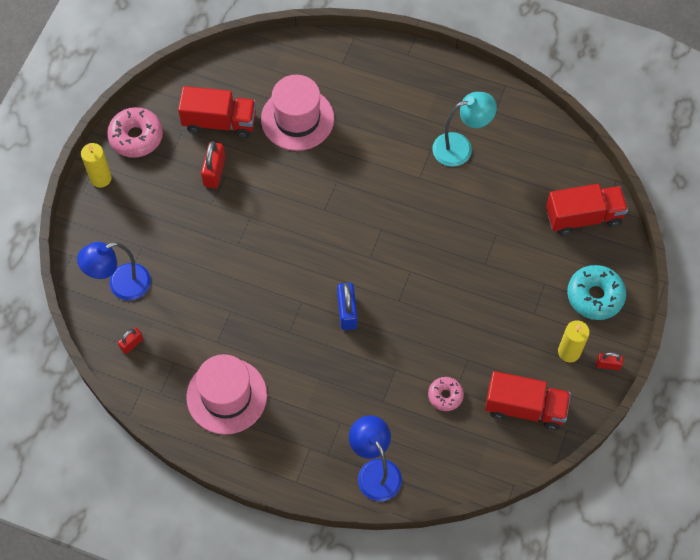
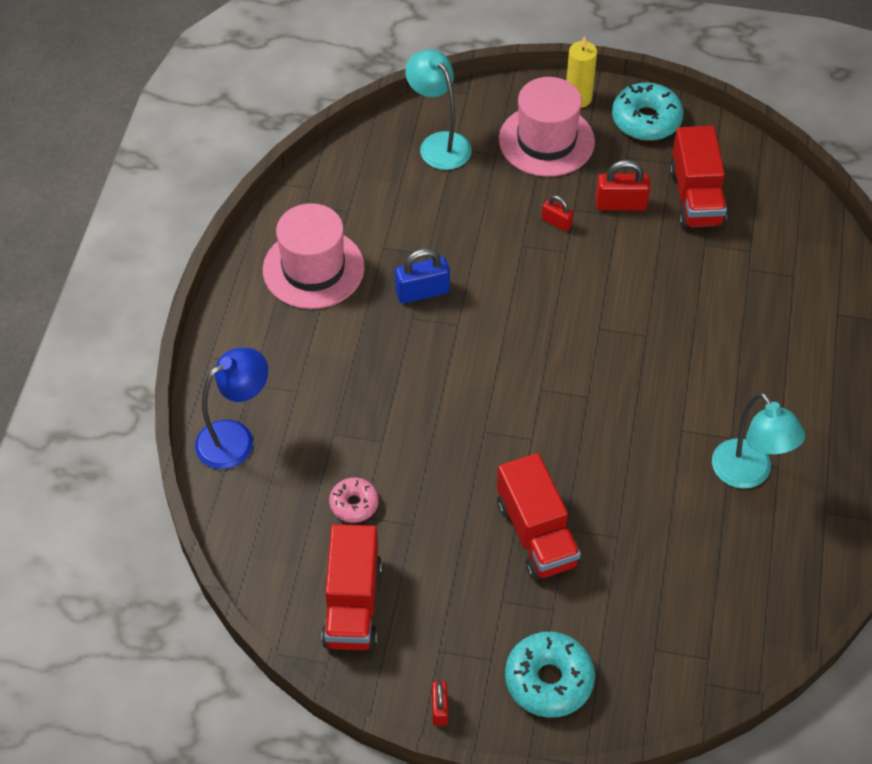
camera: 80 degrees right, 10 degrees down
blue lamp [77,242,151,300] -> turquoise lamp [405,50,472,170]
pink donut [107,107,163,158] -> turquoise donut [612,82,684,141]
red padlock [118,328,143,354] -> red padlock moved to [542,195,573,231]
pink hat [261,75,334,151] -> pink hat moved to [499,77,595,177]
blue padlock [337,283,357,330] -> blue padlock moved to [395,248,450,304]
red truck [546,184,628,235] -> red truck moved to [497,453,581,580]
yellow candle [558,320,590,362] -> none

